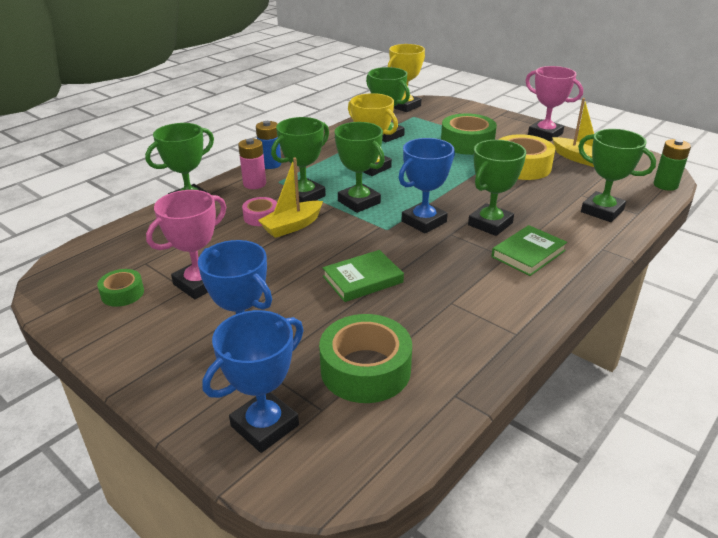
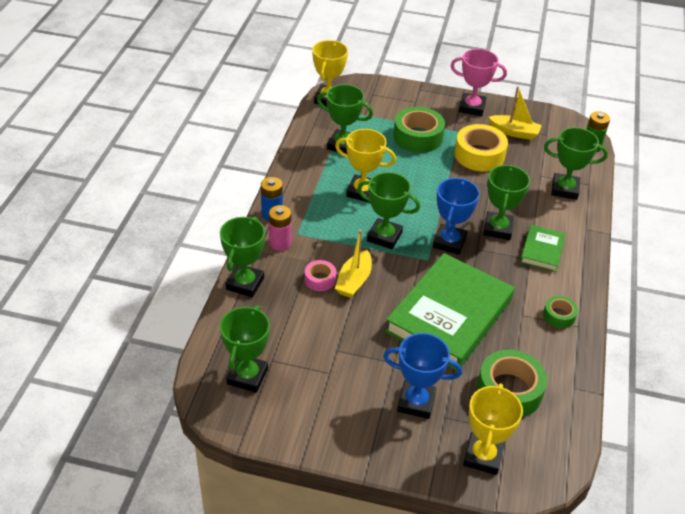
camera: 30 degrees left, 10 degrees up
green tape [97,269,144,307] -> green tape moved to [543,296,578,328]
pink trophy [146,190,226,299] -> none
blue trophy [203,310,304,453] -> yellow trophy [463,383,523,475]
green trophy [271,117,329,203] -> green trophy moved to [220,305,270,393]
green book [322,250,404,302] -> green book [385,253,515,371], size x2.13

